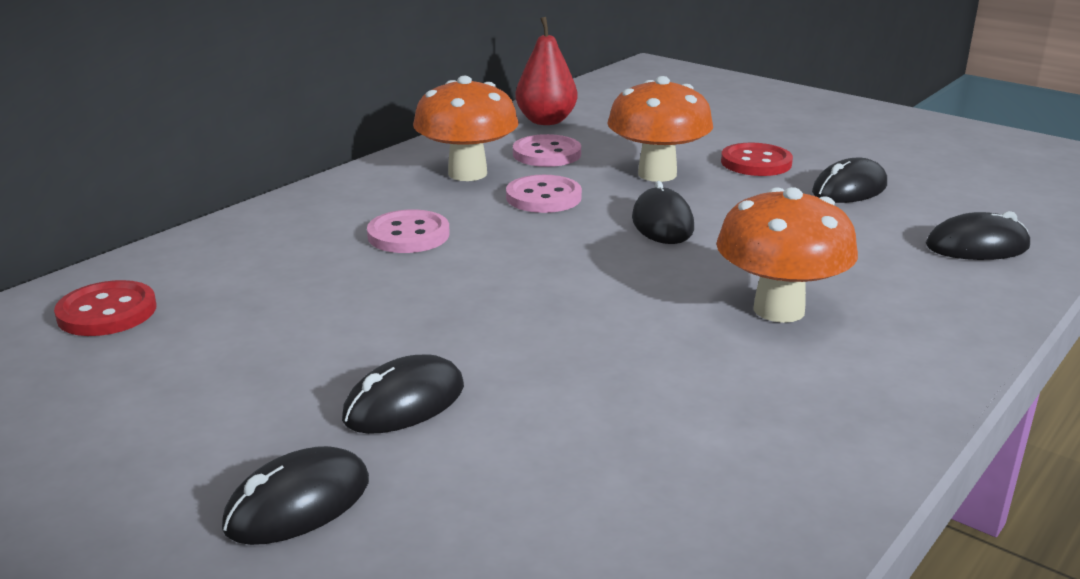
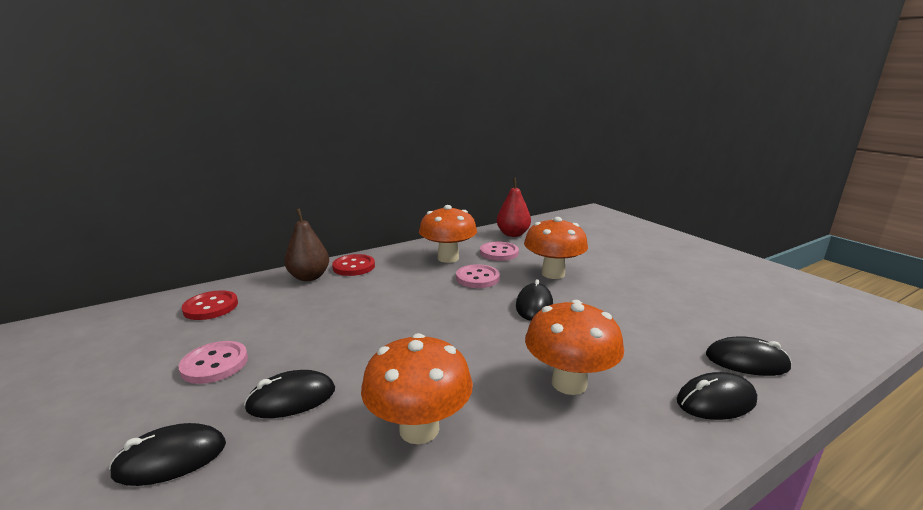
camera: 20 degrees right, 5 degrees down
pink button [367,209,450,253] -> pink button moved to [179,341,248,384]
red button [721,143,793,176] -> red button moved to [332,254,375,276]
black mouse [812,158,887,203] -> black mouse moved to [677,372,757,420]
none -> brown pear [284,209,329,281]
none -> orange mushroom [361,333,473,444]

